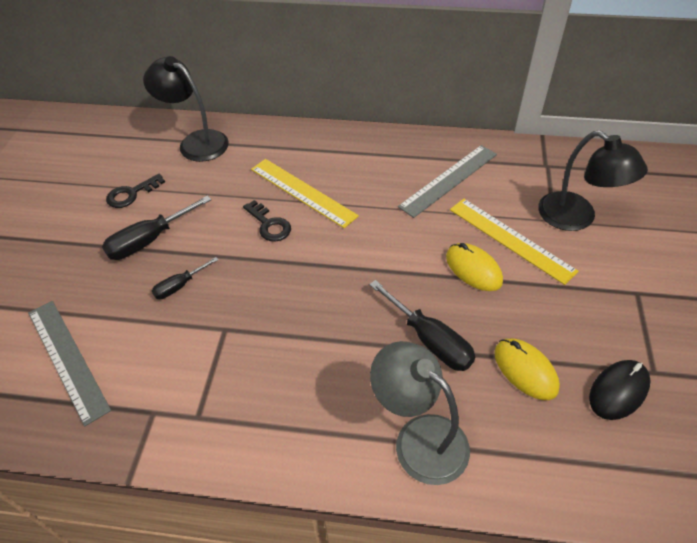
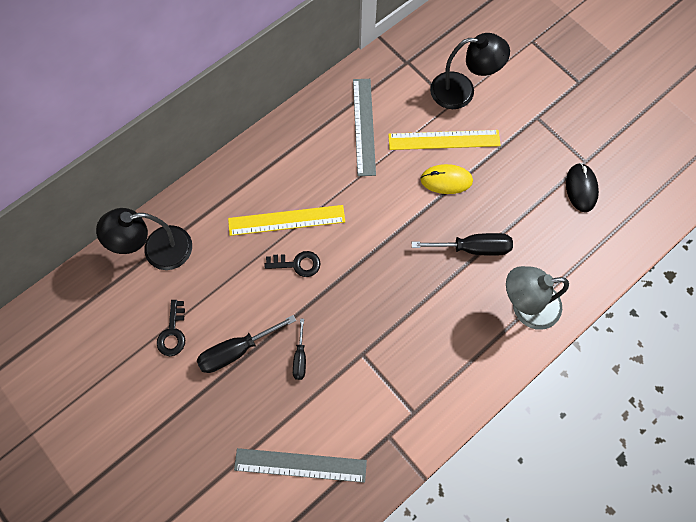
camera: 50 degrees left, 20 degrees up
black screwdriver [102,195,211,260] -> black screwdriver turned 60 degrees clockwise [197,315,296,373]
yellow mouse [494,339,560,400] -> none

